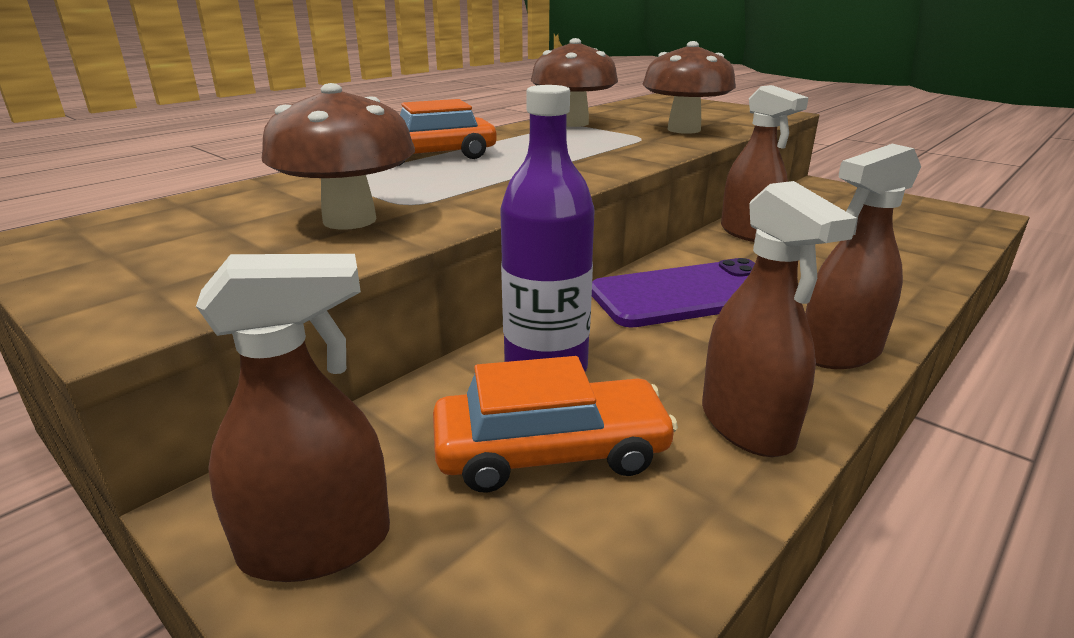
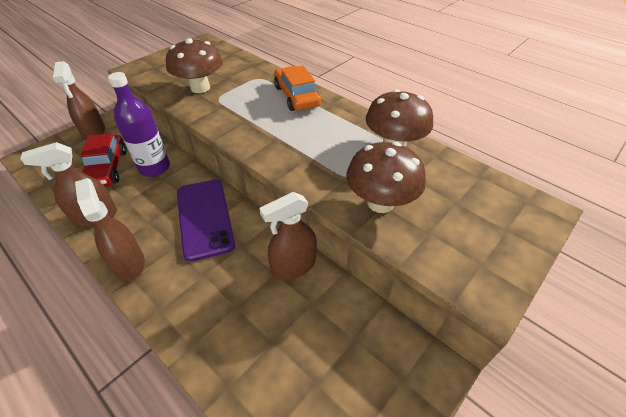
camera: 90 degrees right, 20 degrees up
orange car [433,356,678,493] -> red car [80,133,126,187]

